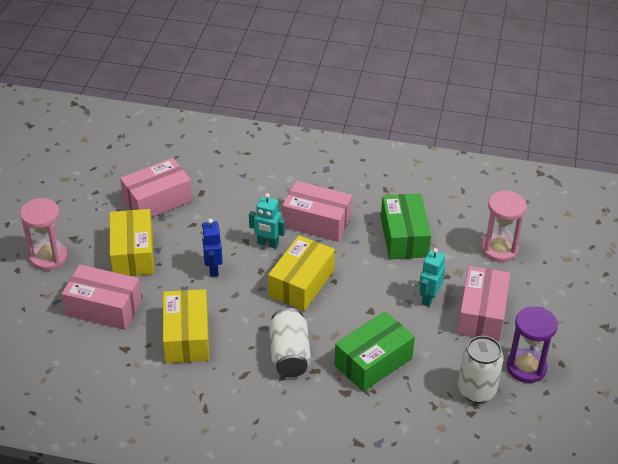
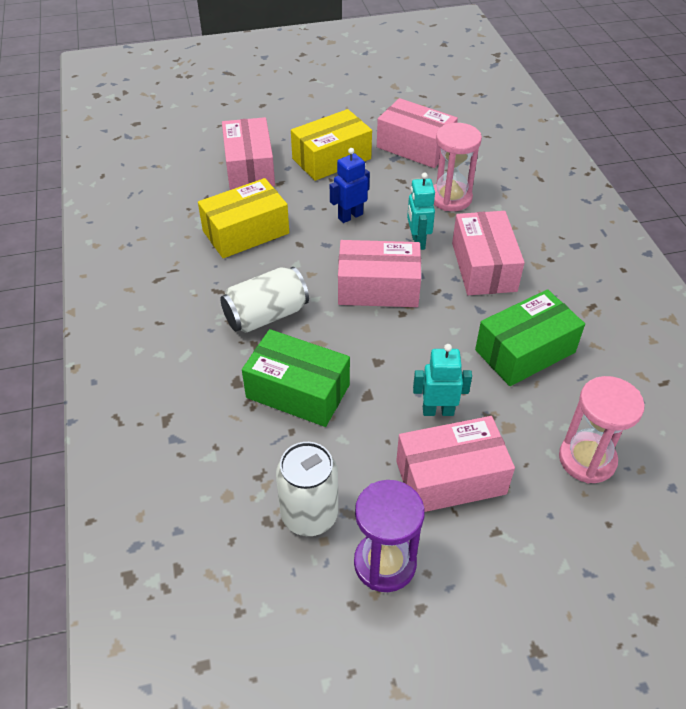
camera: 65 degrees right, 5 degrees up
pink hourglass [20,198,67,270] -> pink hourglass moved to [433,123,482,211]
yellow box [268,235,335,311] -> pink box [338,240,421,307]

